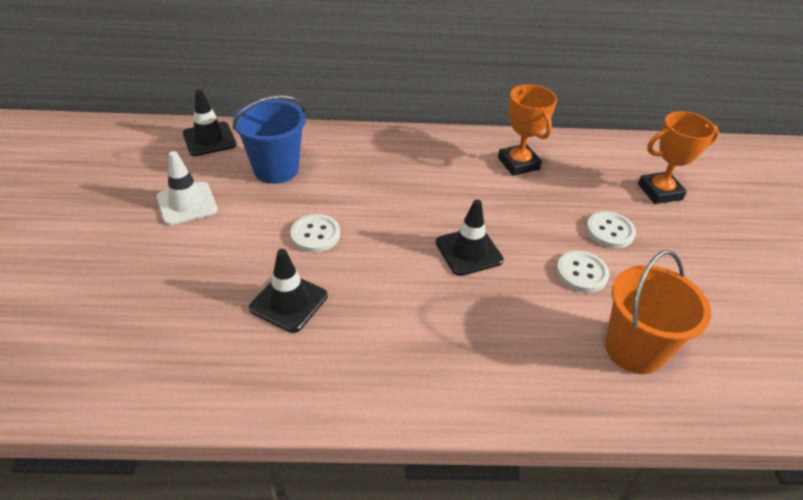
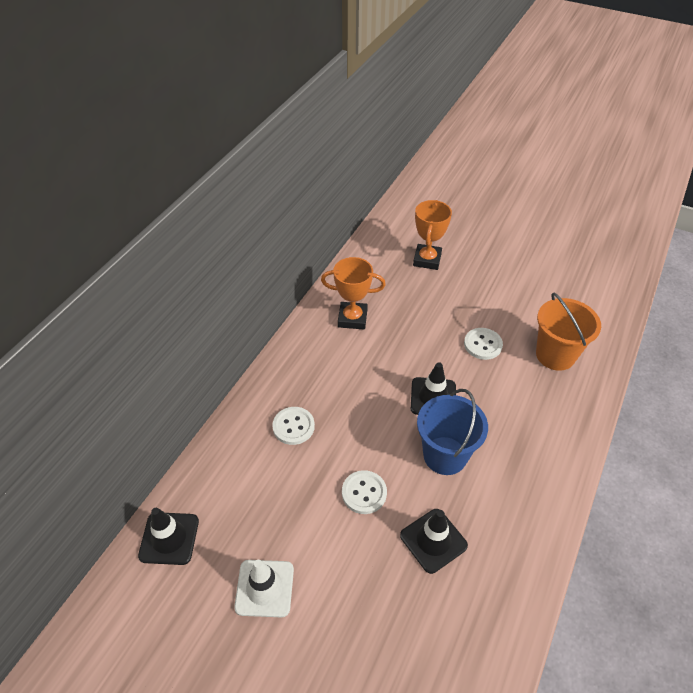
camera: 60 degrees left, 5 degrees up
blue bucket [232,95,306,184] -> blue bucket moved to [417,389,488,475]
white button [586,211,636,248] -> white button moved to [272,407,315,445]

